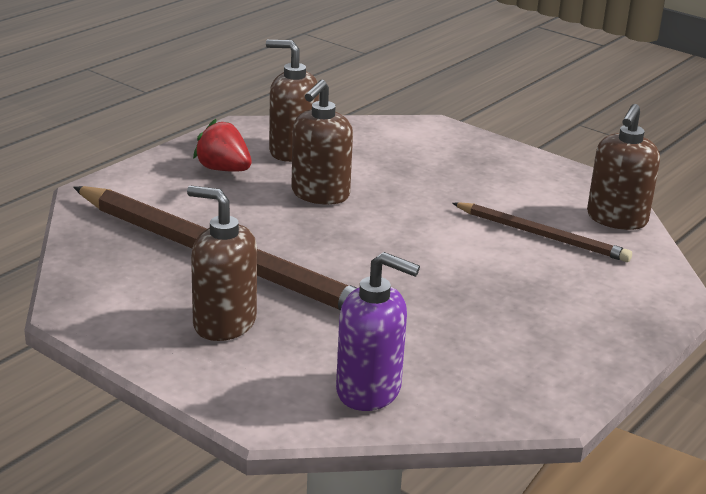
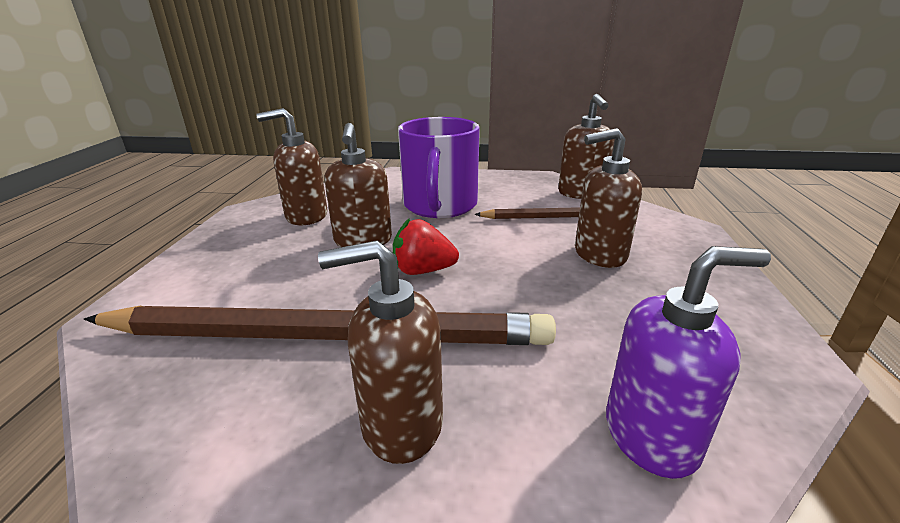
camera: 30 degrees left, 0 degrees up
red strawberry [193,119,252,172] -> red strawberry moved to [393,218,459,275]
none -> purple mug [398,117,480,218]
none -> brown soap dispenser [575,128,642,268]

